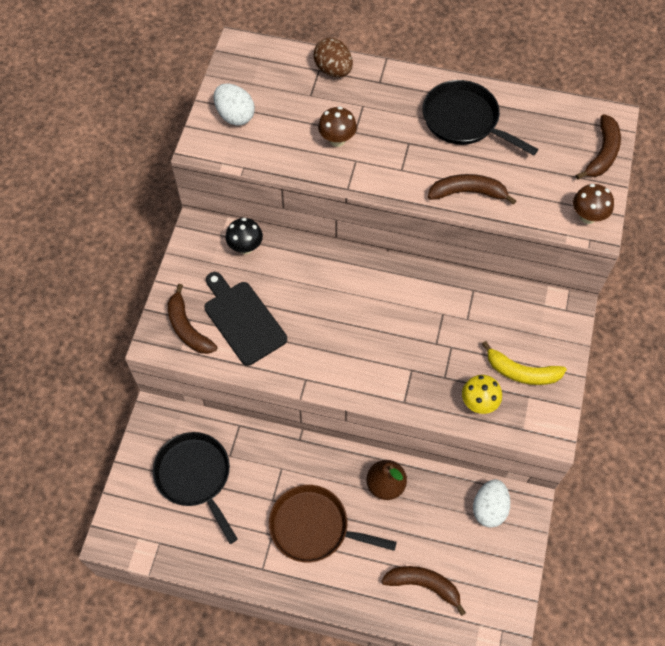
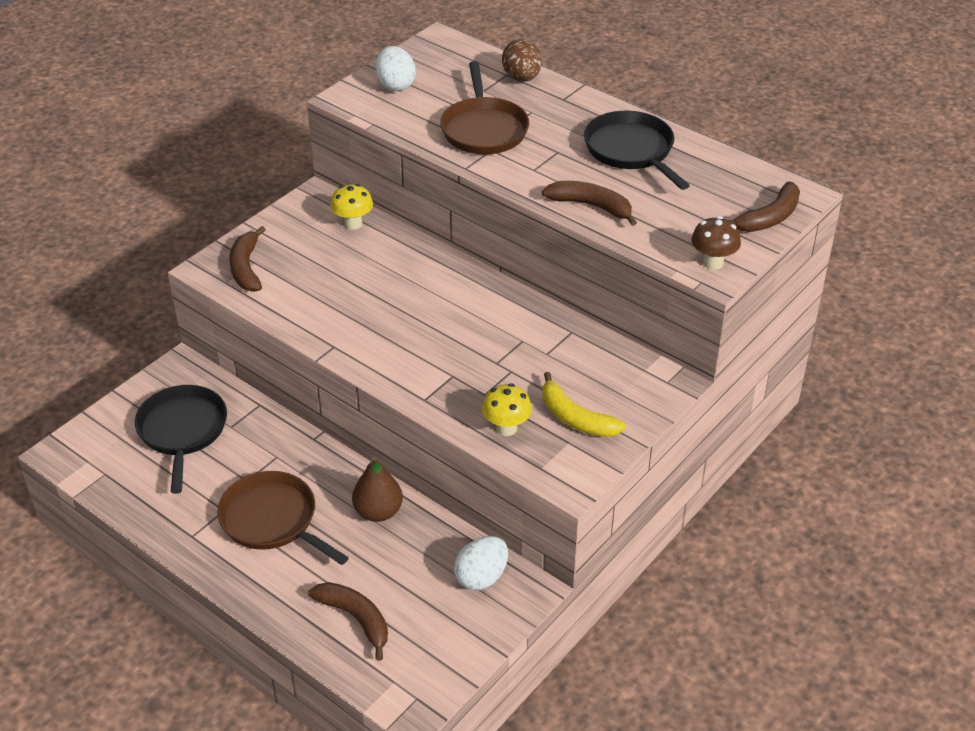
camera: 25 degrees right, 20 degrees down
black cutting board [204,272,287,366] -> none
black mushroom [225,218,263,254] -> yellow mushroom [330,184,373,230]
brown mushroom [318,106,357,147] -> brown pan [440,61,529,154]

